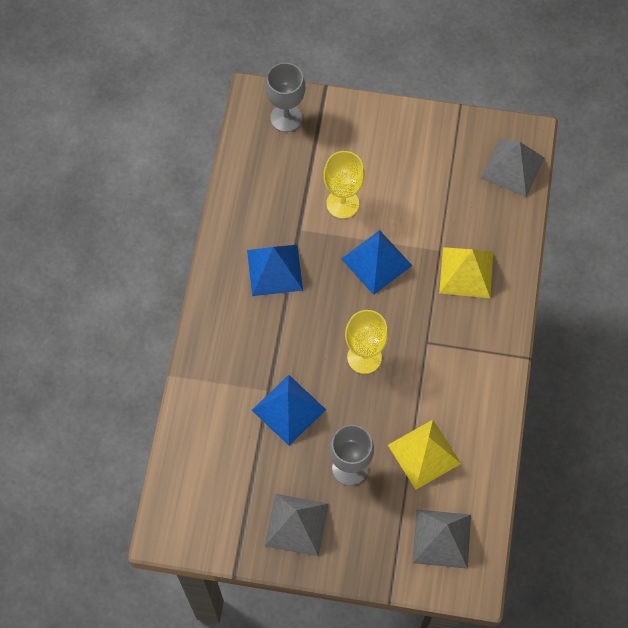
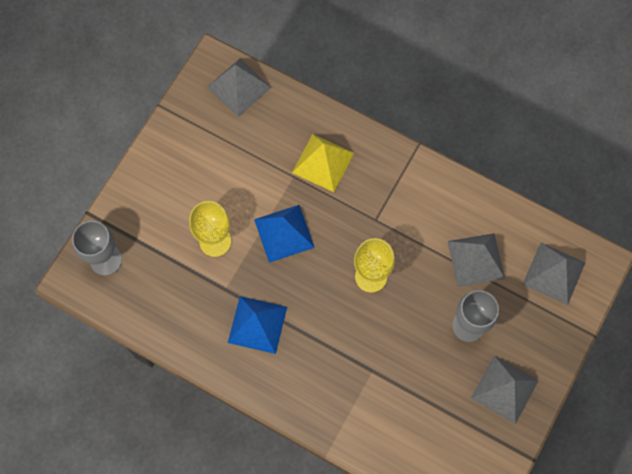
camera: 70 degrees left, 5 degrees up
blue pyramid [252,375,326,445] -> none
yellow pyramid [388,420,461,490] -> grey pyramid [448,233,505,287]

